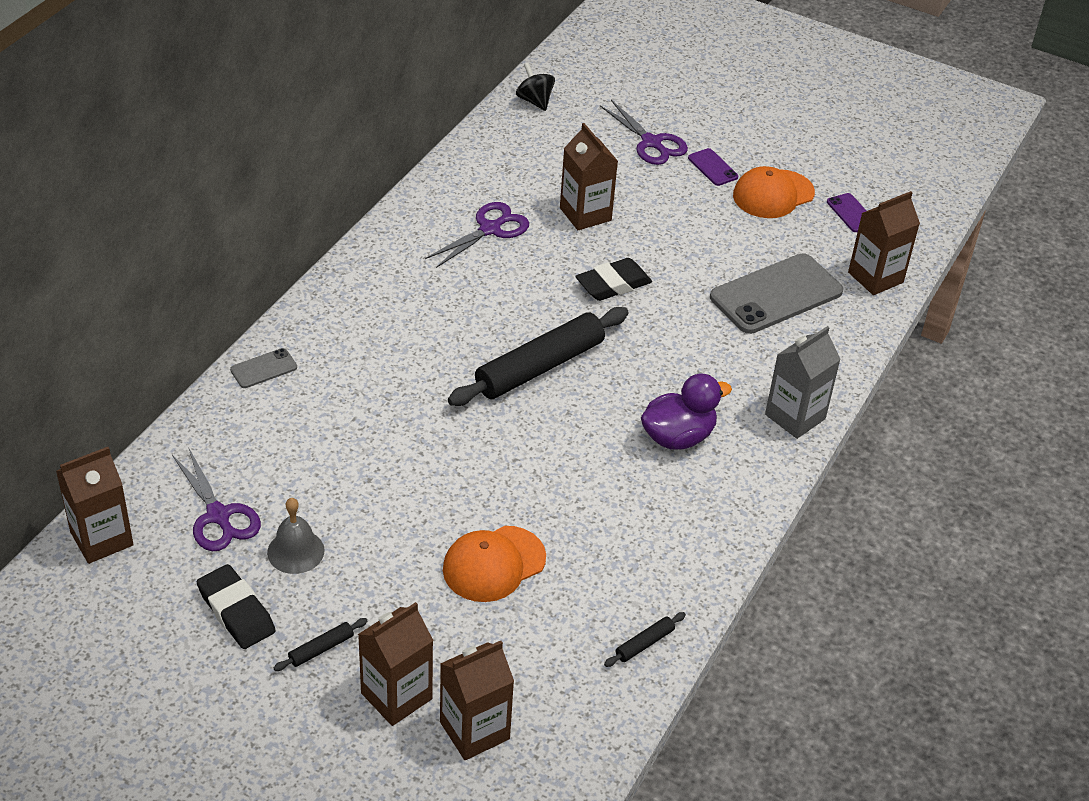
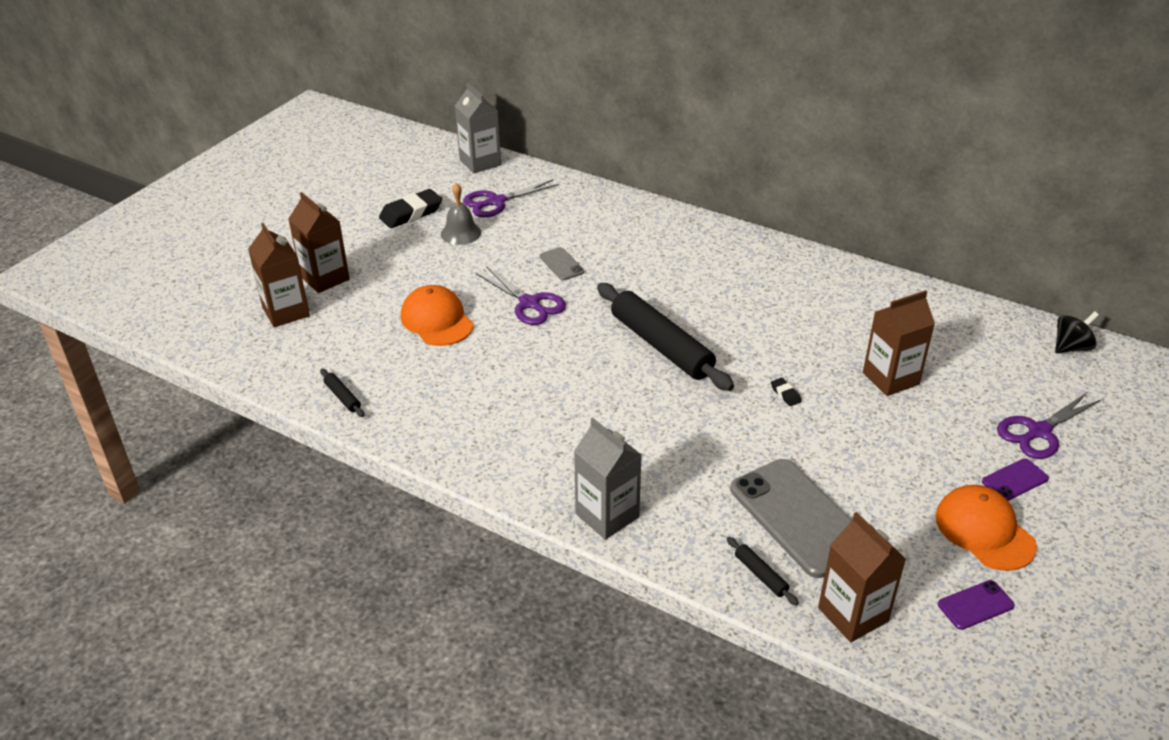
camera: 95 degrees right, 5 degrees down
brown carton [56,447,134,564] -> grey carton [455,83,501,173]
grey phone [230,348,297,388] -> grey phone moved to [540,247,584,280]
black rolling pin [274,618,367,671] -> black rolling pin moved to [727,537,799,606]
purple scissors [425,202,529,268] -> purple scissors moved to [476,266,566,325]
black eraser [575,258,652,301] -> black eraser [771,378,802,406], size x0.46
purple duck [641,374,732,449] -> none

